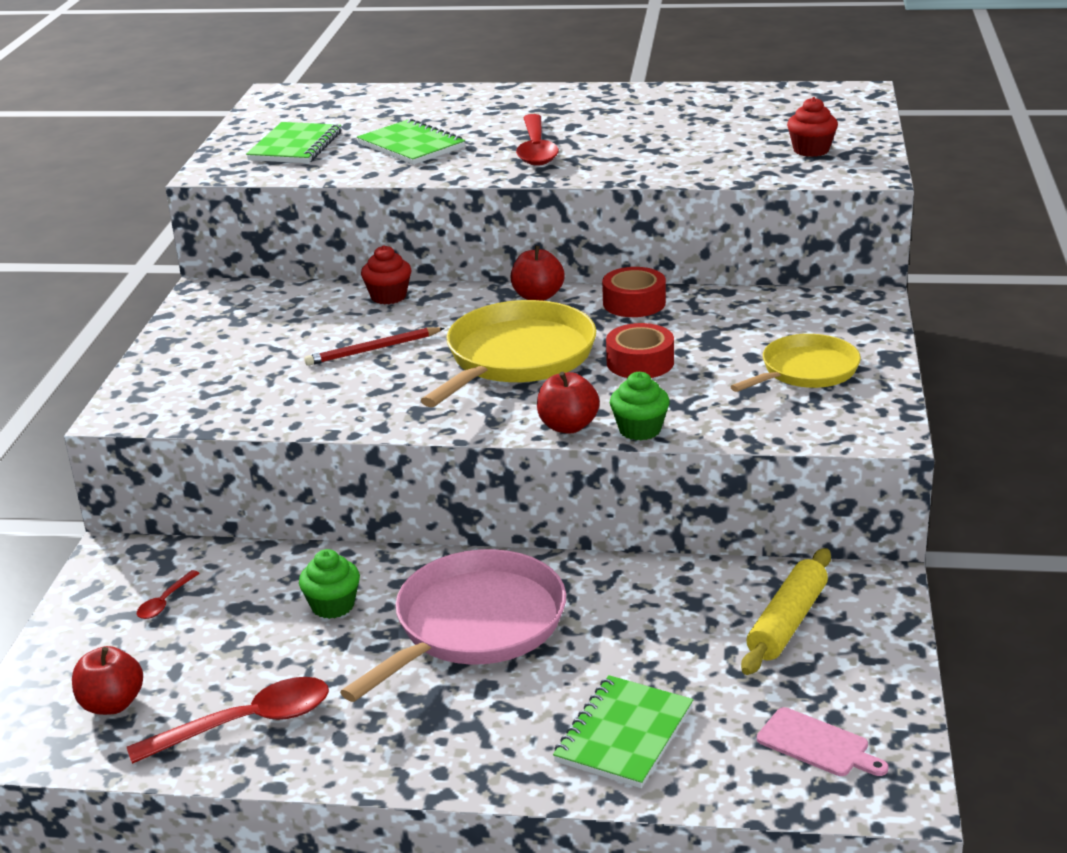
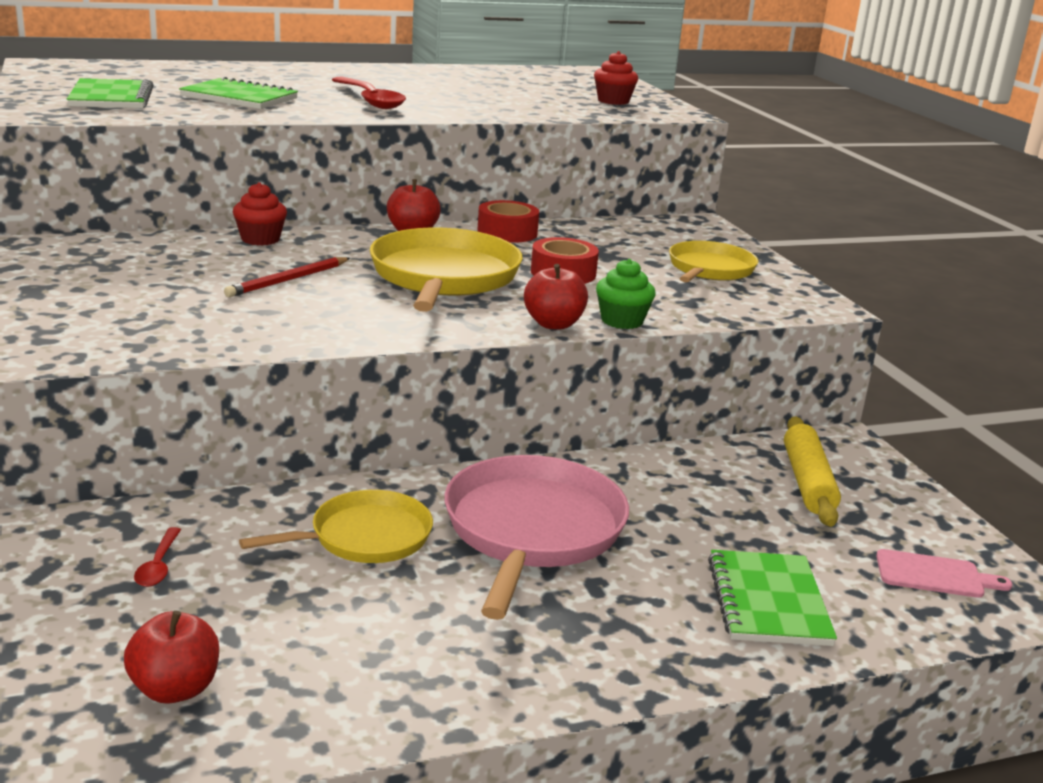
camera: 30 degrees left, 5 degrees down
red spoon [127,677,329,764] -> none
green cupcake [299,549,360,619] -> yellow pan [239,490,433,563]

